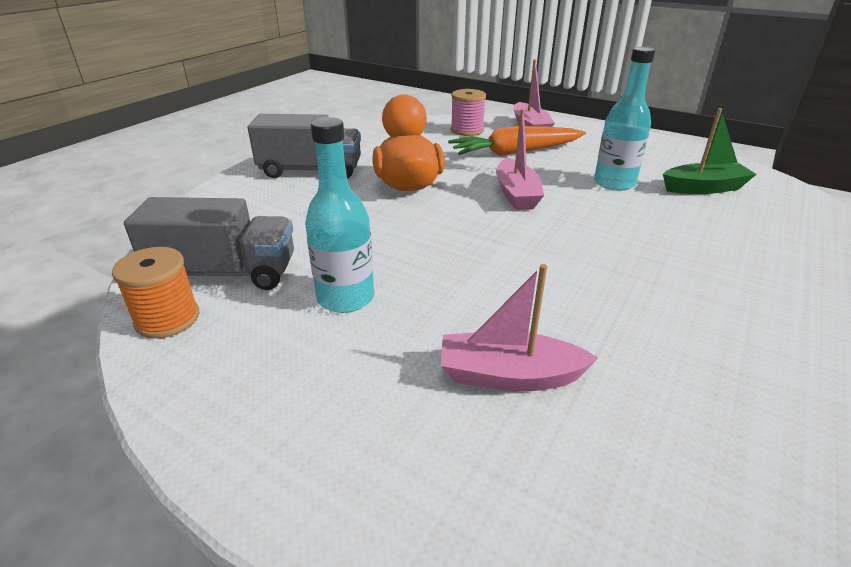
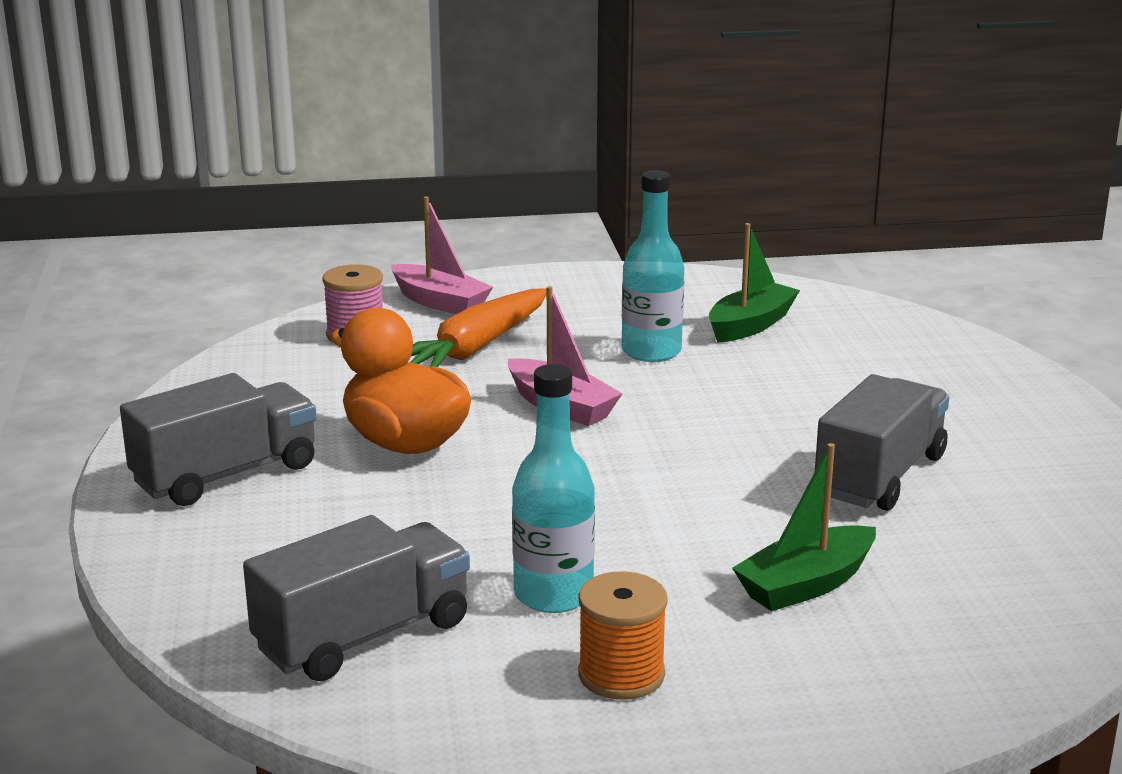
camera: 40 degrees left, 10 degrees down
orange spool [112,247,199,339] -> orange spool moved to [578,572,668,700]
pink boat [441,264,598,391] -> green boat [732,443,876,611]
none -> grey truck [815,374,949,511]

